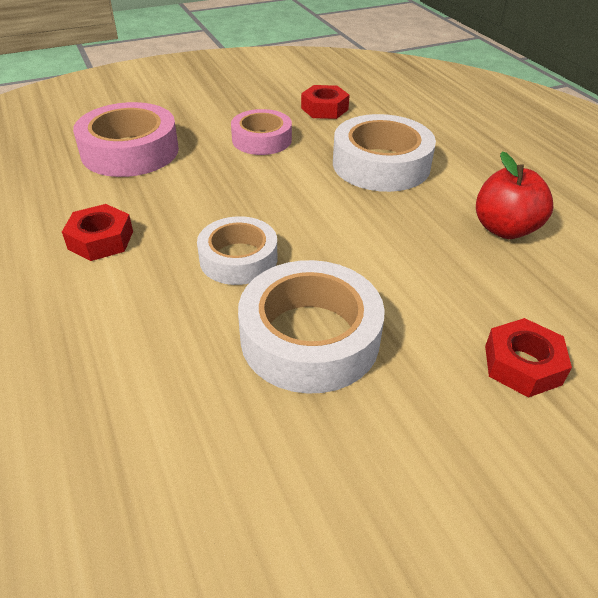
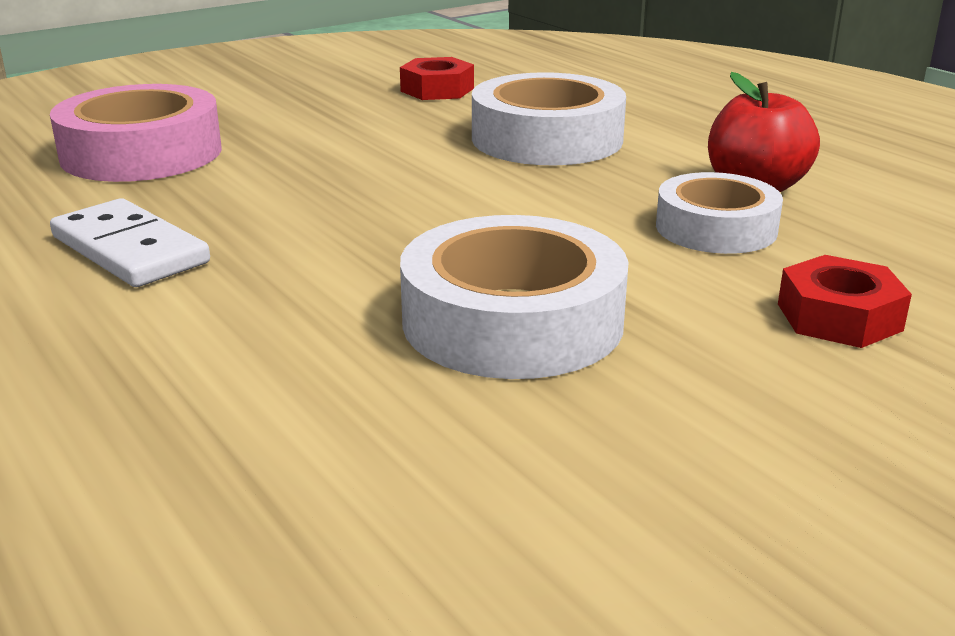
camera: 10 degrees left, 15 degrees down
red nut [62,204,133,261] -> white domino [50,198,210,287]
white tape [197,216,277,285] -> white tape moved to [656,172,783,254]
pink tape [231,109,292,155] -> none

